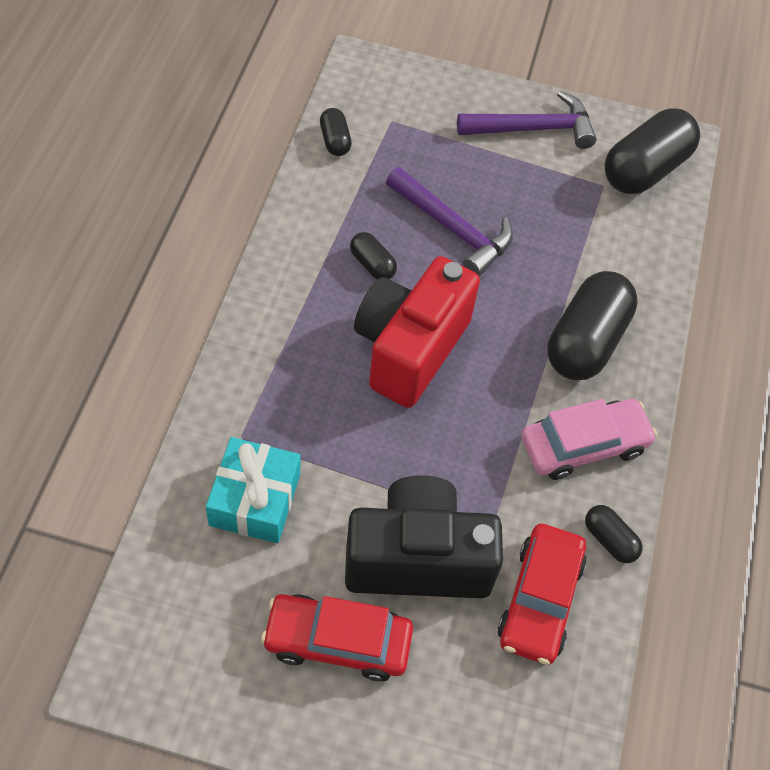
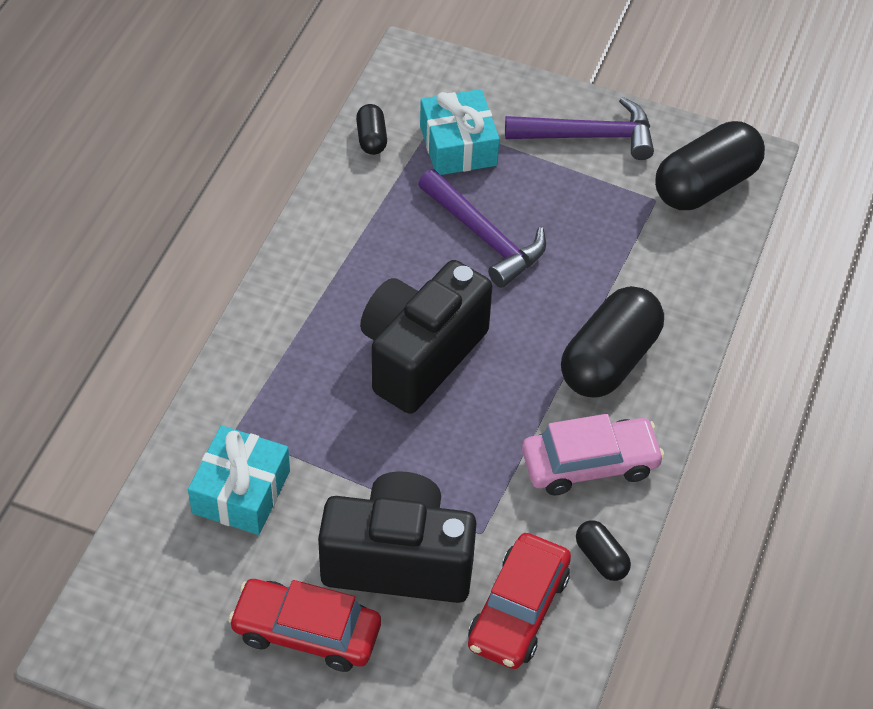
camera: 10 degrees right, 5 degrees down
black capsule [350,232,397,280] -> none
red camera [354,256,480,408] -> black camera [360,260,492,414]
none -> turquoise gift [420,89,500,175]

